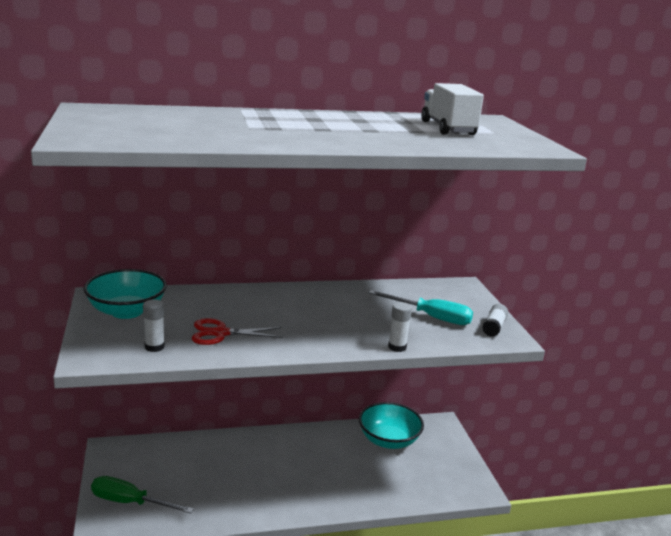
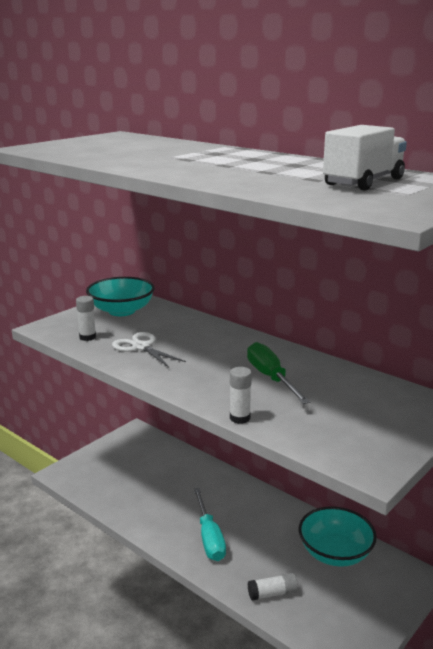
camera: 55 degrees right, 0 degrees up
green screwdriver [91,476,194,514] -> green screwdriver moved to [247,342,310,404]
red scissors [192,318,283,345] -> white scissors [112,332,186,367]
turquoise screwdriver [369,290,473,325] -> turquoise screwdriver moved to [194,488,226,561]
white glue stick [482,304,508,337] -> white glue stick moved to [248,573,298,601]

